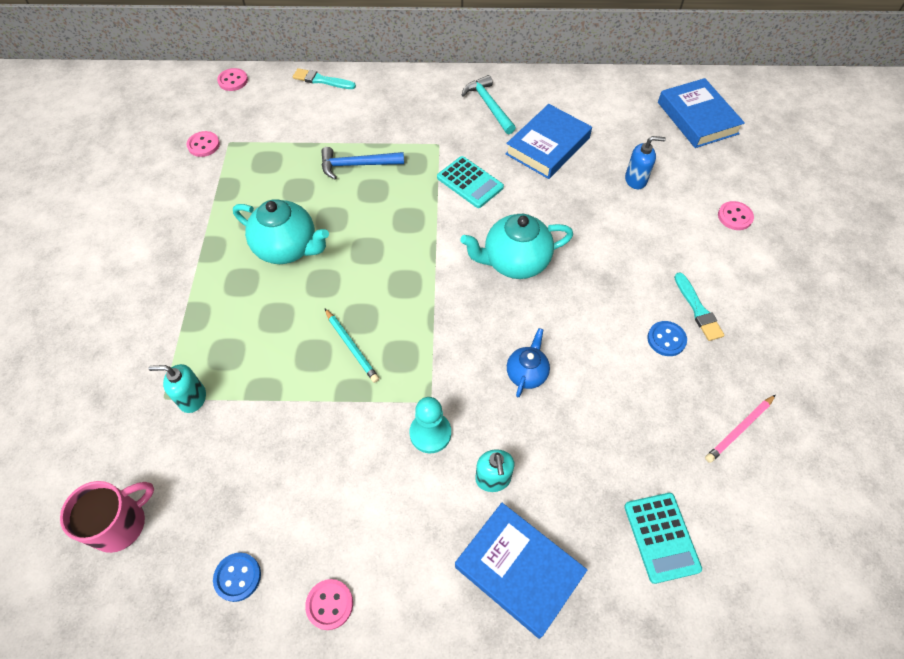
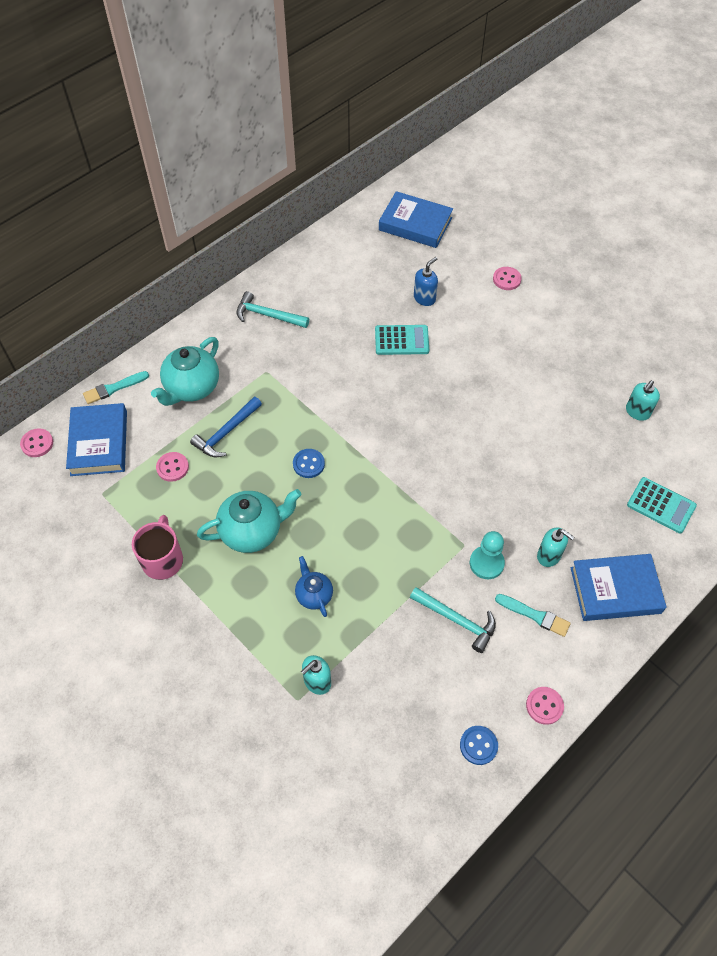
camera: 45 degrees left, 0 degrees up
pink mug [60,481,154,553] -> pink mug moved to [132,515,183,580]
pink button [187,131,220,157] -> pink button moved to [156,452,189,482]
turquoise pencil [325,309,379,383] -> none
turquoise calculator [437,156,504,208] -> turquoise calculator moved to [375,325,429,355]
turquoise teapot [460,214,573,279] -> turquoise teapot moved to [151,337,219,406]
blue book [505,104,592,179] -> blue book moved to [66,403,127,476]
blue teapot [507,328,550,397] -> blue teapot moved to [295,556,333,617]
blue button [647,321,687,356] -> blue button moved to [293,449,325,478]
turquoise brush [674,272,725,341] -> turquoise brush moved to [495,594,571,637]
pink pencil [705,395,776,463] -> turquoise soap dispenser [626,380,660,421]
none -> turquoise hammer [410,587,496,653]

